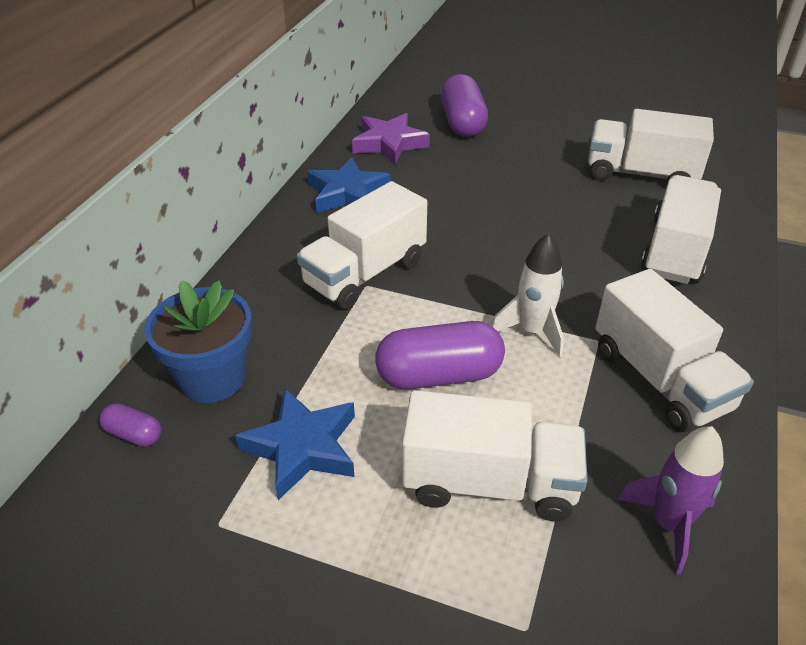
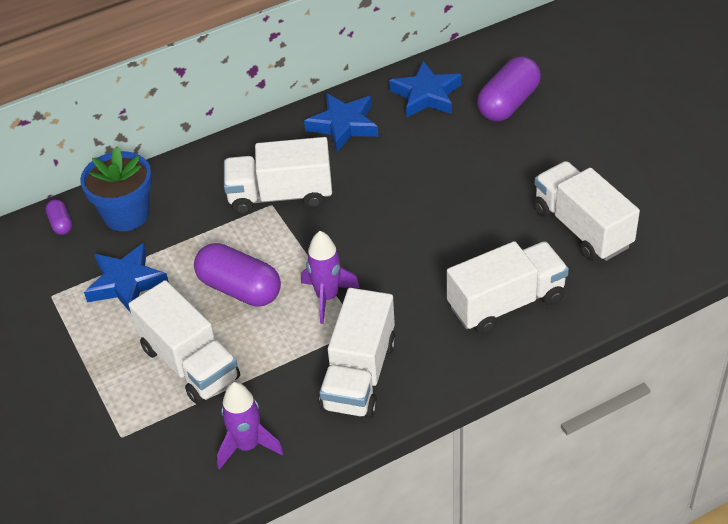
camera: 45 degrees right, 5 degrees up
purple star [352,113,430,165] -> blue star [389,61,462,117]
white rocket [492,233,564,358] -> purple rocket [301,231,360,324]

